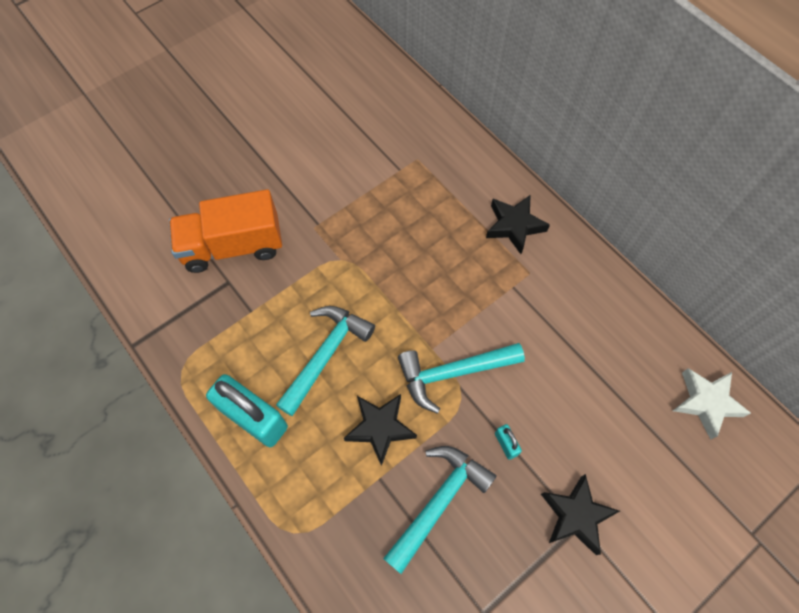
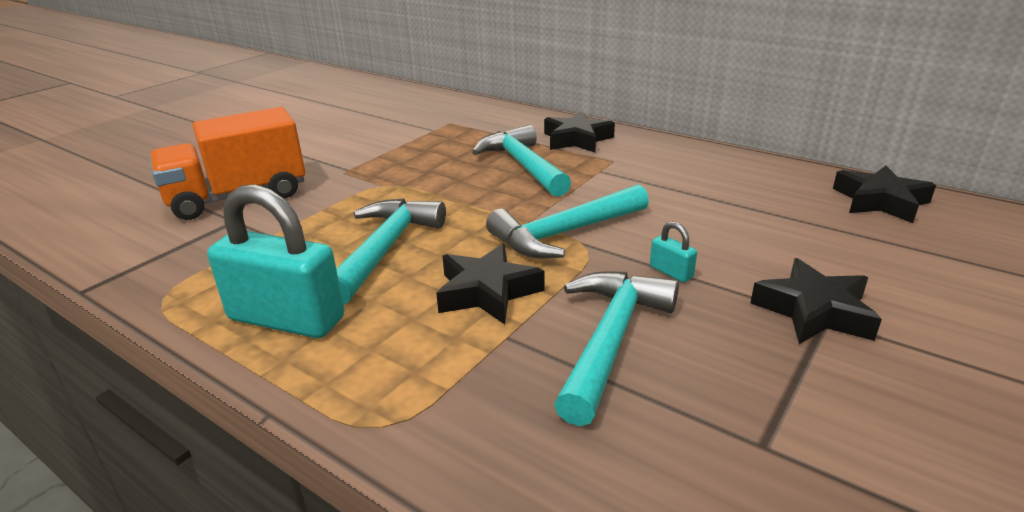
camera: 15 degrees left, 35 degrees down
white star [673,368,751,439] -> black star [833,165,936,223]
none -> turquoise hammer [472,125,571,197]

